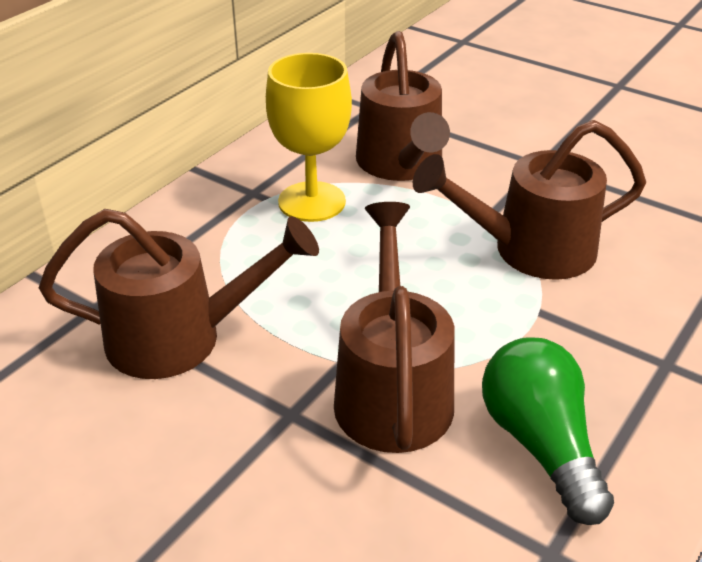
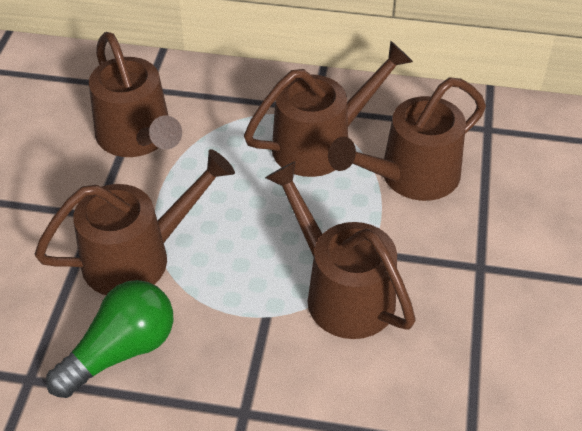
camera: 65 degrees right, 10 degrees up
yellow goblet [266,53,352,222] -> brown watering can [244,41,413,177]

